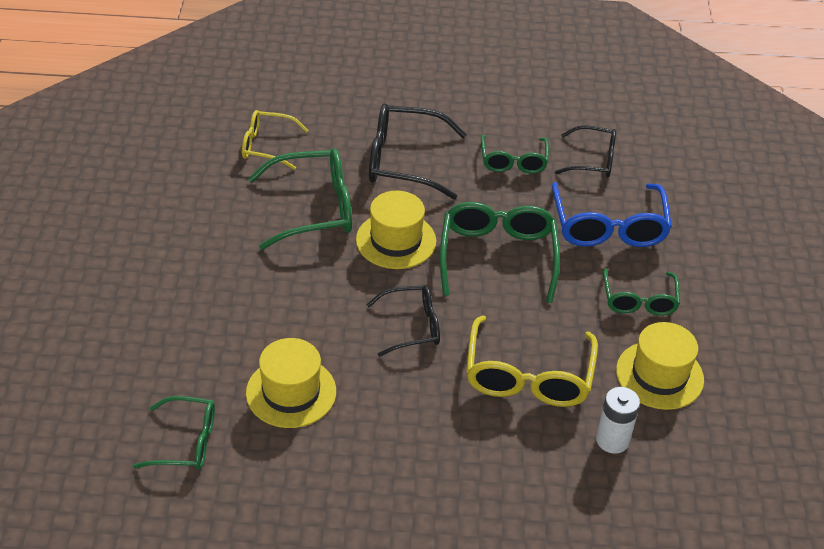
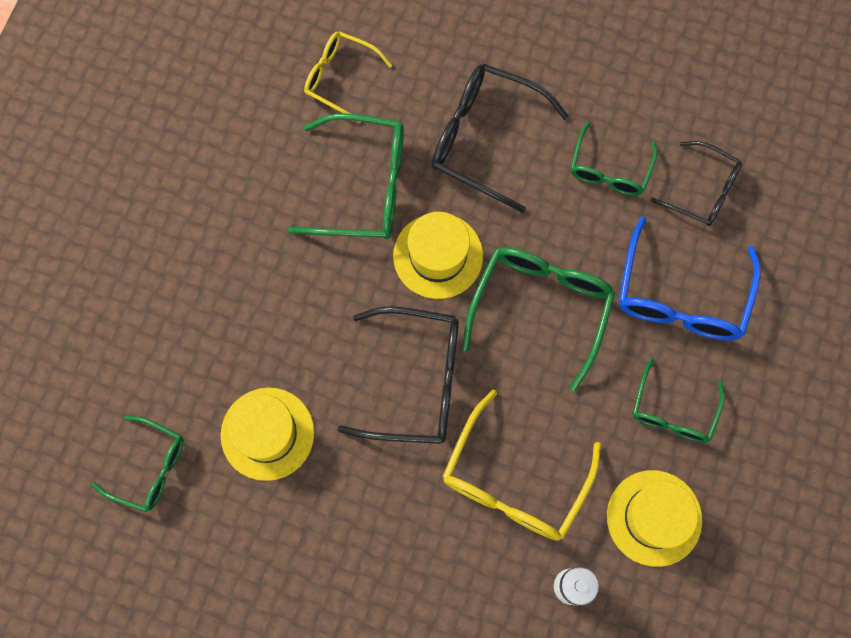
camera: 20 degrees right, 30 degrees up
black glasses [366,285,440,357] -> black glasses [338,306,459,444], size x1.60

